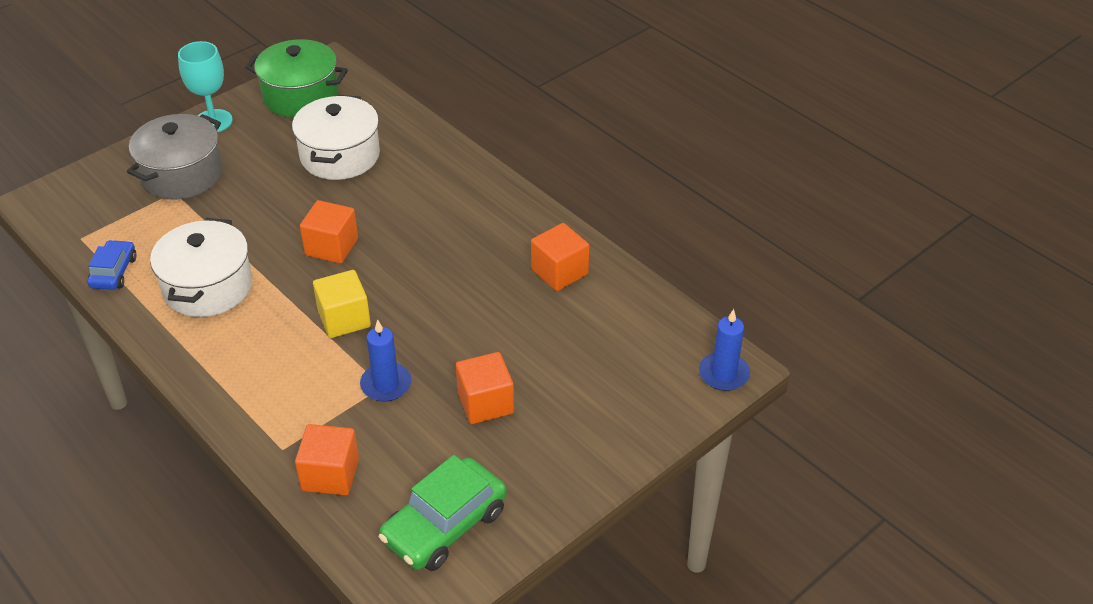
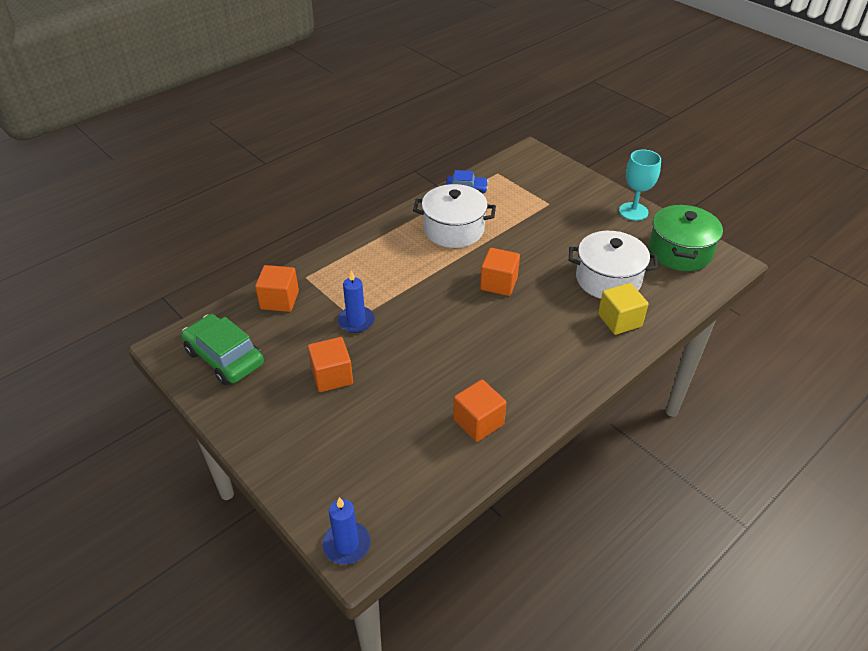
camera: 90 degrees right, 0 degrees up
grey pot [127,114,223,200] -> none
yellow cube [313,270,371,338] -> yellow cube moved to [598,283,649,335]

